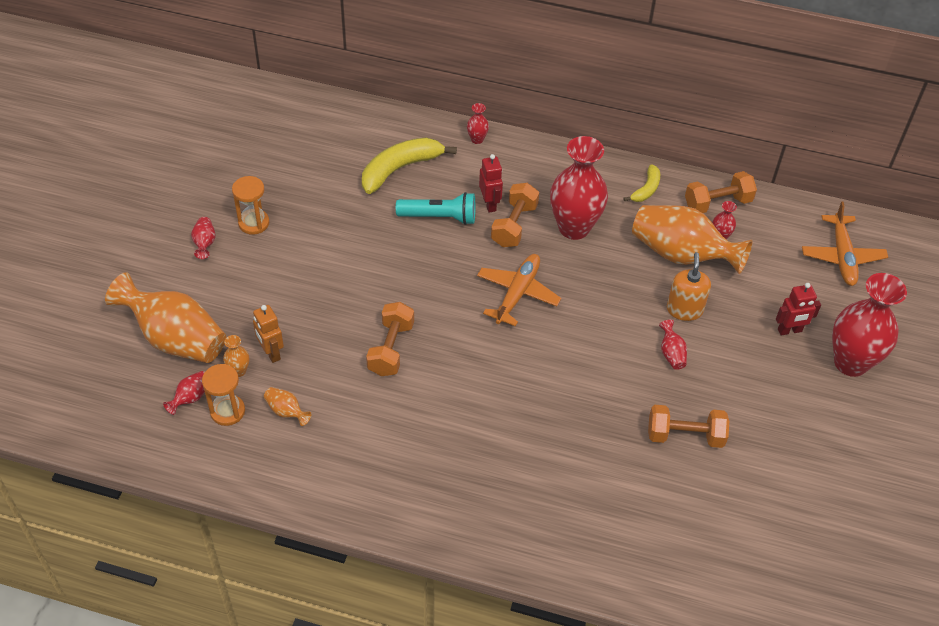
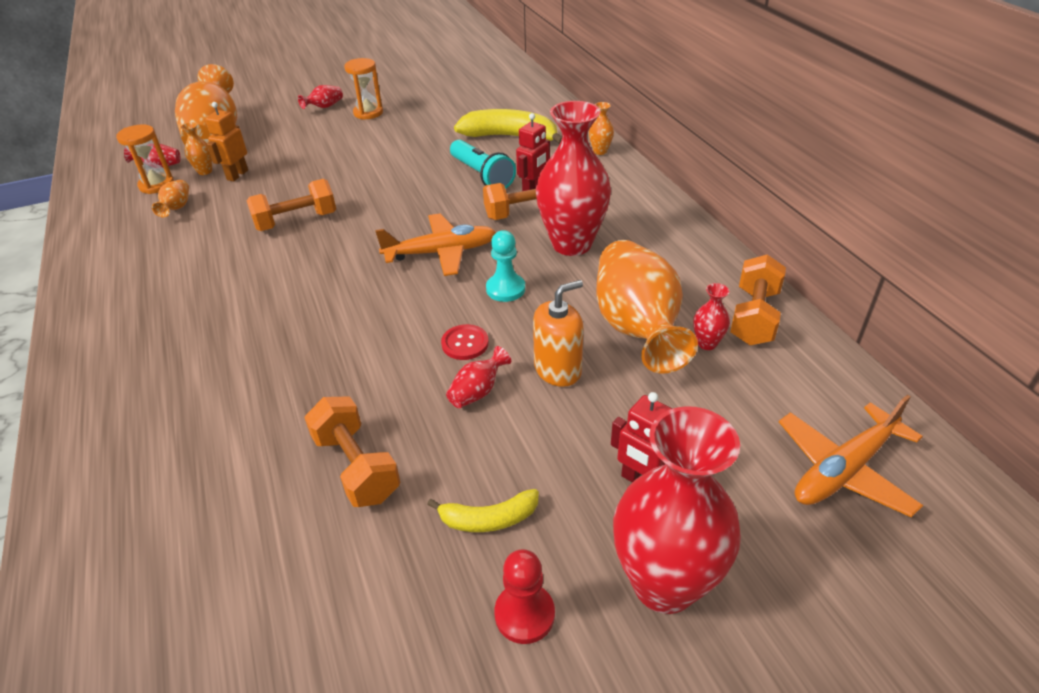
camera: 55 degrees right, 10 degrees down
red vase [467,103,489,144] -> orange vase [589,102,614,155]
yellow banana [623,164,660,202] -> yellow banana moved to [427,489,539,532]
orange dumbbell [685,171,757,213] -> orange dumbbell turned 75 degrees clockwise [730,255,786,345]
none -> red button [441,324,489,360]
none -> turquoise pawn [486,230,525,302]
none -> red pawn [494,549,555,644]

